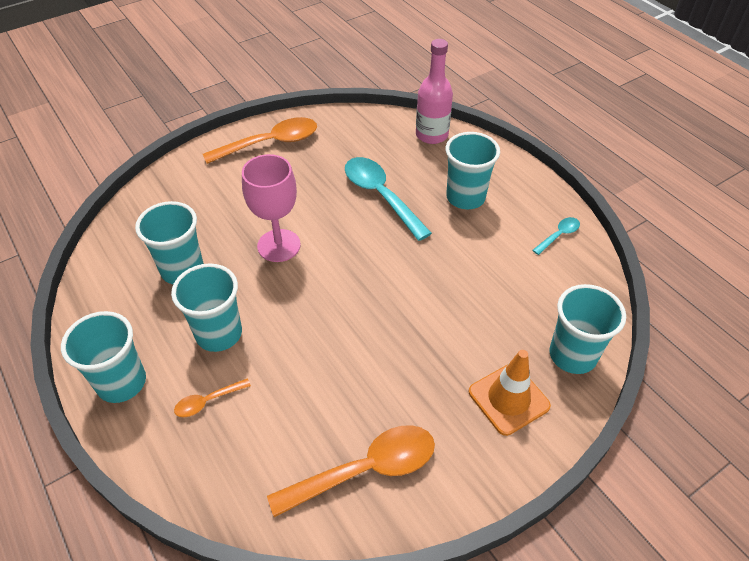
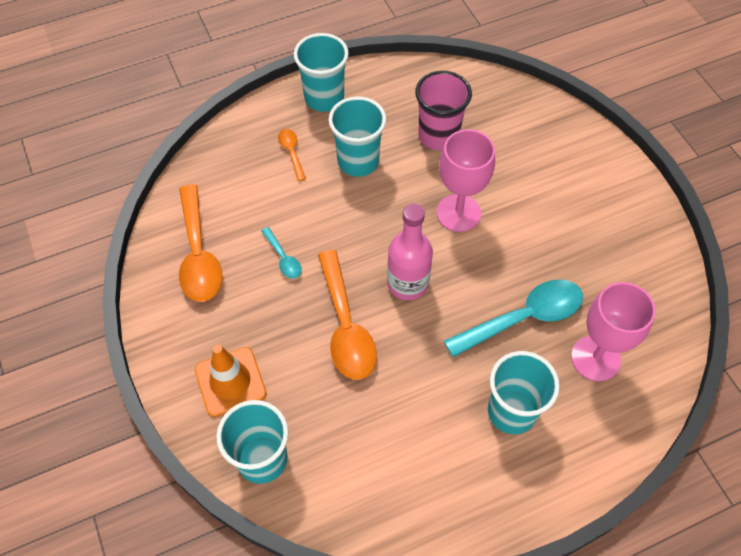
camera: 100 degrees right, 10 degrees up
turquoise cup [135,201,204,284] -> pink cup [415,71,472,150]
orange spoon [203,117,317,164] -> orange spoon moved to [318,250,377,380]
pink bottle [416,39,453,144] -> pink bottle moved to [387,203,433,300]
turquoise spoon [532,217,580,255] -> turquoise spoon moved to [261,227,302,279]
none -> pink goblet [571,282,656,381]

